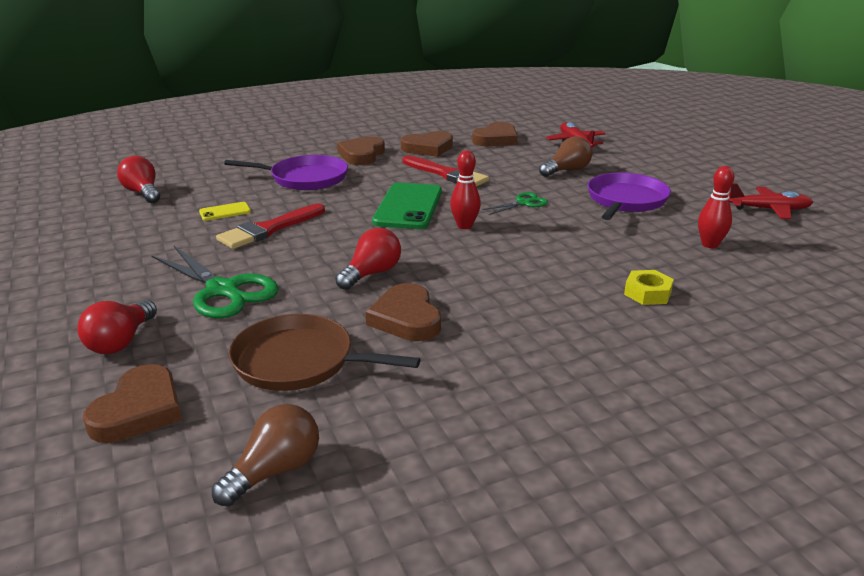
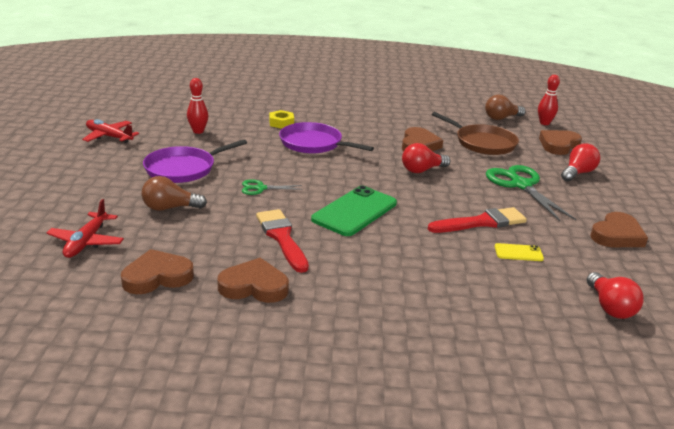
camera: 155 degrees left, 0 degrees up
purple pan [224,155,348,190] -> purple pan moved to [279,122,374,154]
brown heart [337,136,385,165] -> brown heart moved to [590,212,648,247]
red bowling pin [450,150,481,229] -> red bowling pin moved to [538,75,560,125]

